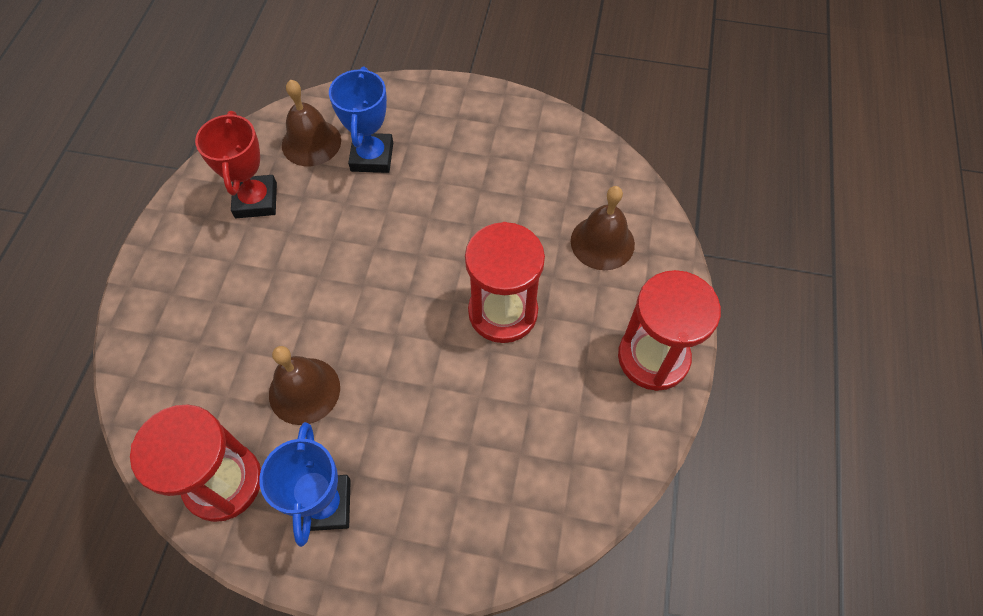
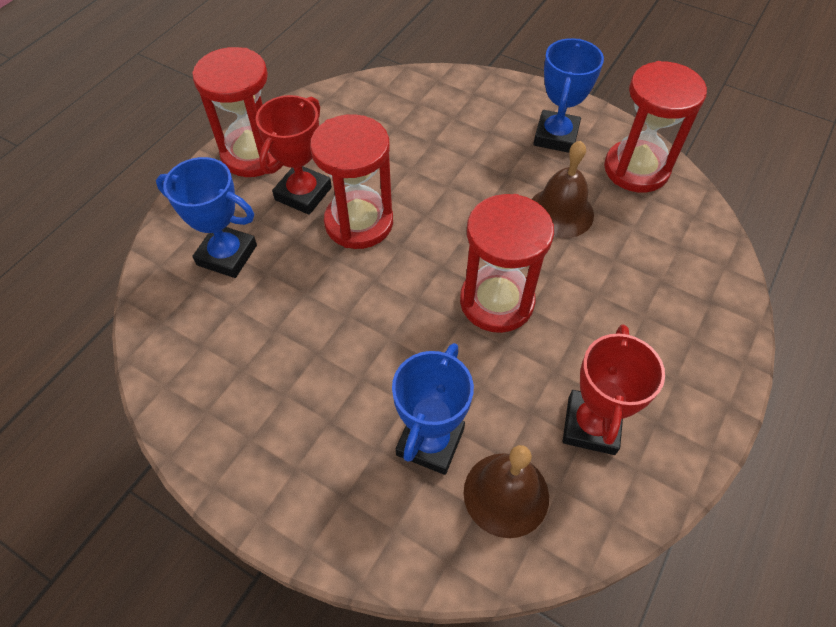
camera: 160 degrees left, 5 degrees down
brown bell [571,186,635,270] -> blue trophy [156,157,257,278]
none -> red trophy [256,95,332,215]
none -> red hourglass [460,194,554,333]

